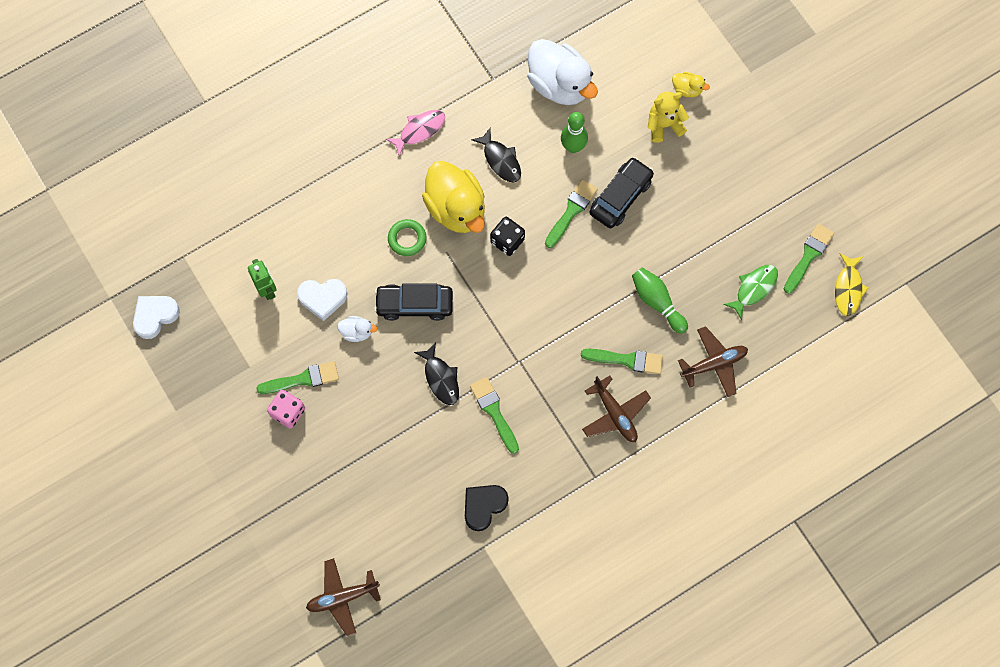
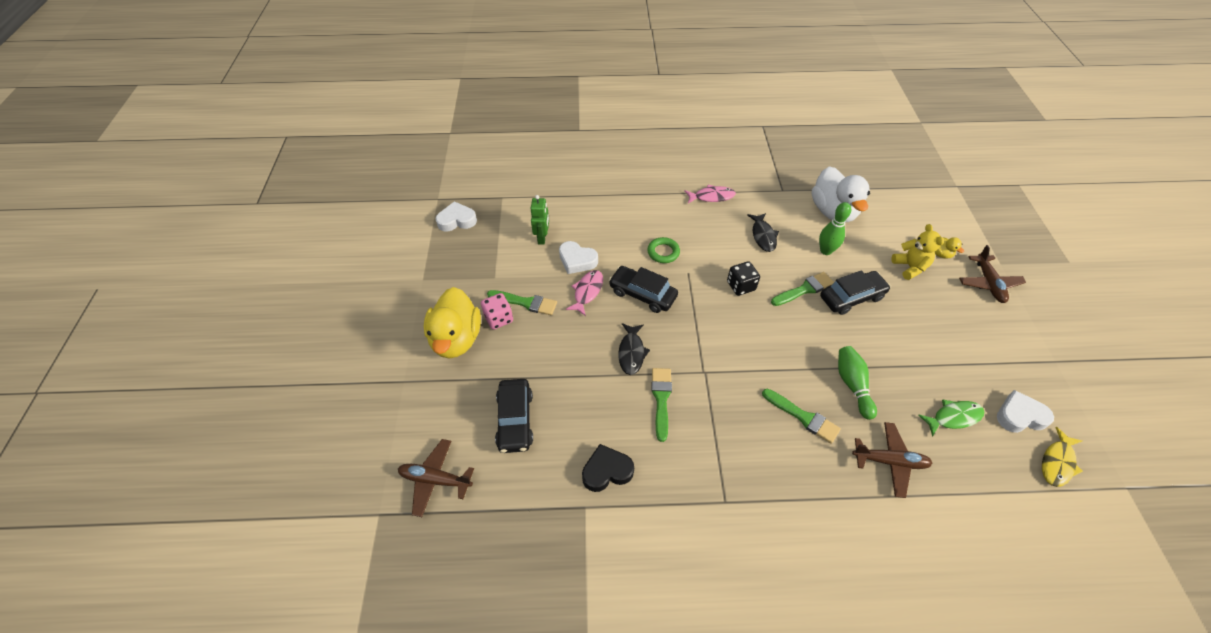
camera: 30 degrees right, 20 degrees down
white duck [337,316,377,342] -> pink fish [566,270,603,316]
yellow duck [422,161,485,233] -> yellow duck moved to [424,287,481,359]
brown plane [582,376,651,442] -> brown plane moved to [959,245,1026,303]
yellow teddy bear [648,91,689,142] -> yellow teddy bear turned 60 degrees clockwise [891,224,944,280]
green brush [784,223,834,294] -> white heart [997,390,1054,433]
none -> black car [495,379,533,453]

